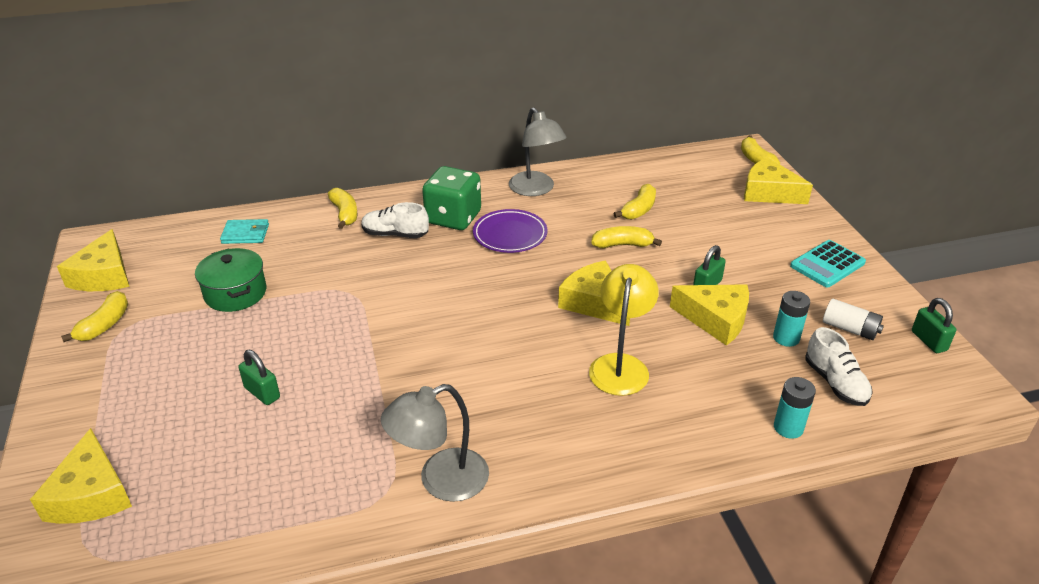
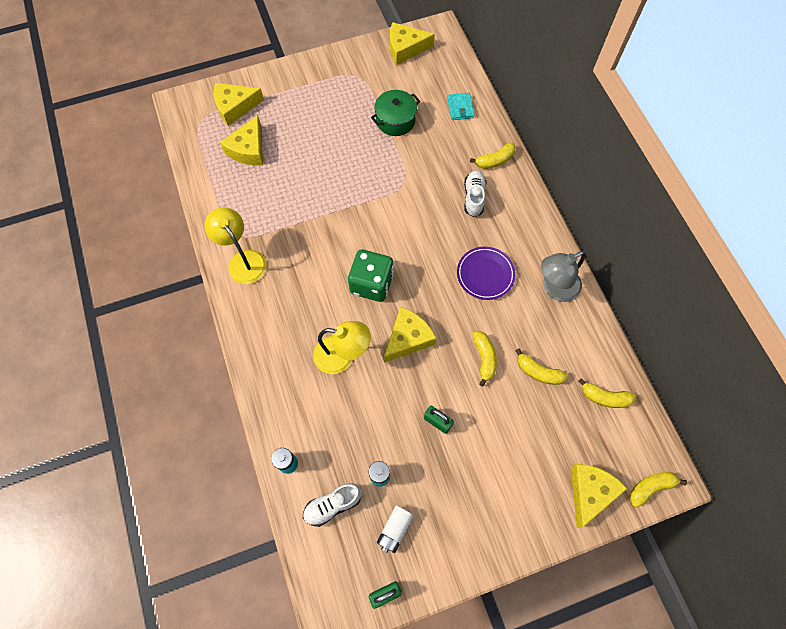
camera: 85 degrees right, 30 degrees up
yellow banana [61,291,128,342] -> yellow banana moved to [578,378,636,408]
green padlock [238,350,280,405] -> none
grey lamp [381,384,489,502] -> yellow lamp [205,207,267,284]
green dice [422,166,481,230] -> green dice moved to [348,250,394,302]
yellow cheese [670,284,749,346] -> yellow cheese moved to [220,115,263,165]
turquoise calculator [790,240,866,287] -> none

